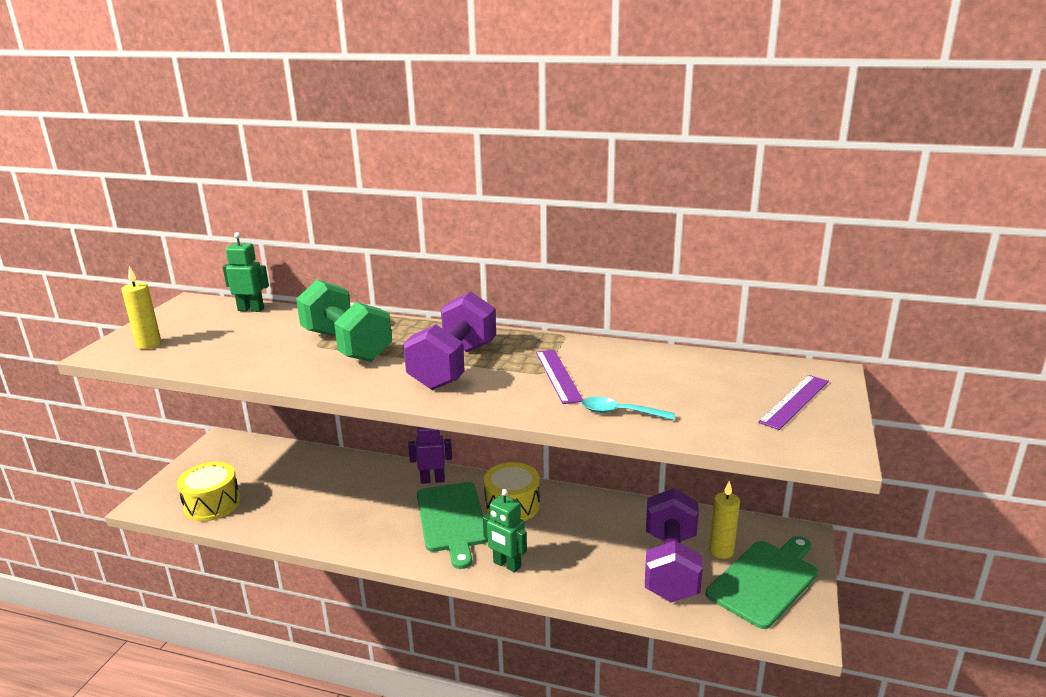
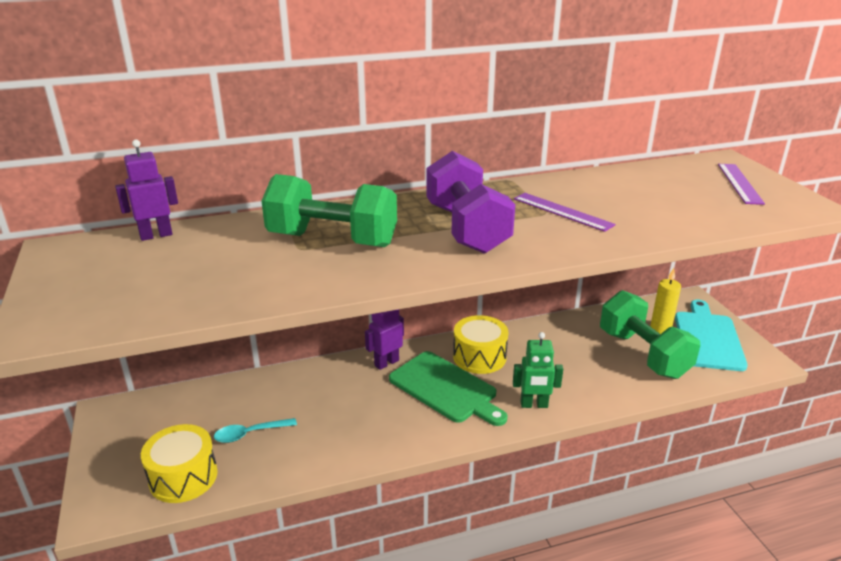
camera: 35 degrees left, 5 degrees up
yellow candle [121,266,162,349] -> none
green robot [223,232,269,312] -> purple robot [115,140,178,241]
turquoise spoon [582,397,675,420] -> turquoise spoon moved to [214,418,297,443]
purple dumbbell [645,488,703,602] -> green dumbbell [600,290,700,379]
green cutting board [706,536,818,629] -> turquoise cutting board [675,300,748,371]

